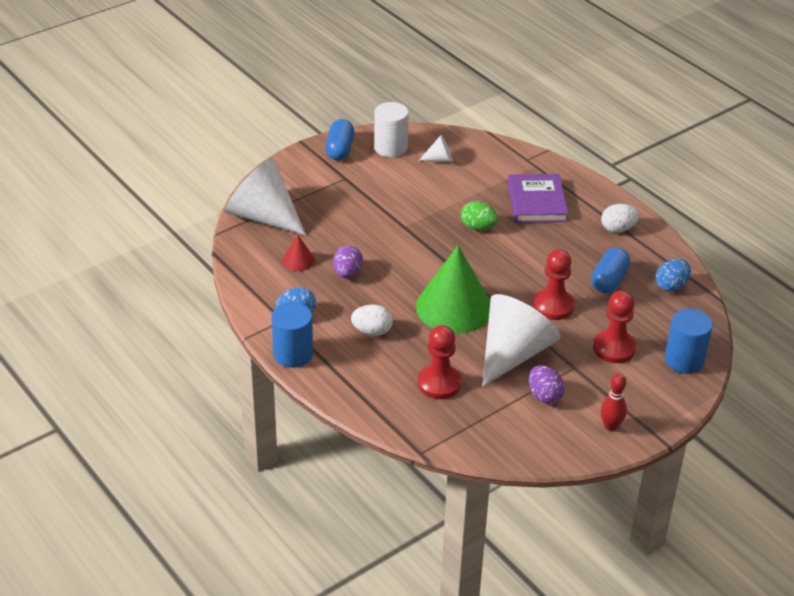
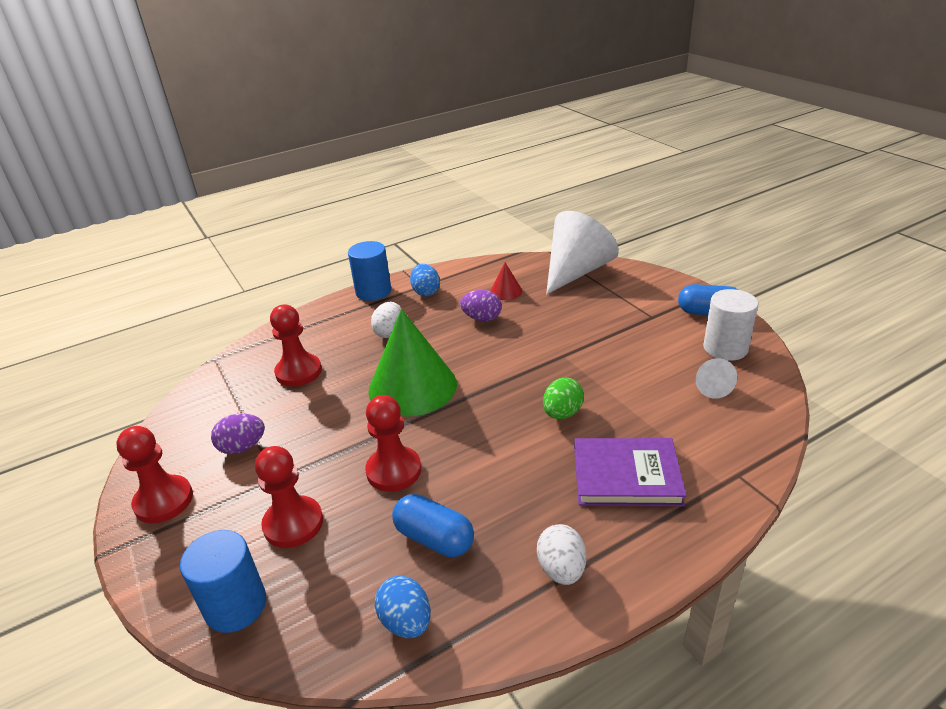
camera: 100 degrees right, 5 degrees down
white cone [482,294,560,387] -> none
red bowling pin [601,373,627,431] -> red pawn [116,426,193,523]

